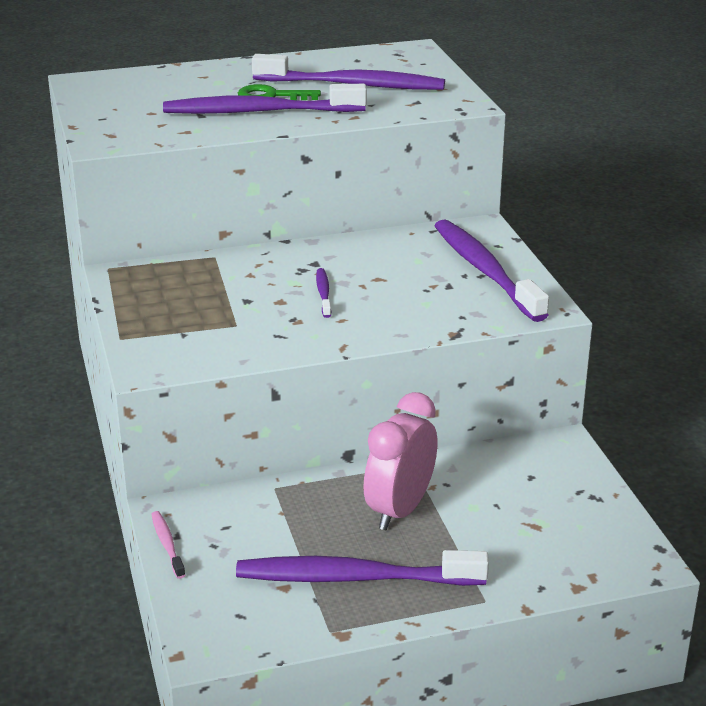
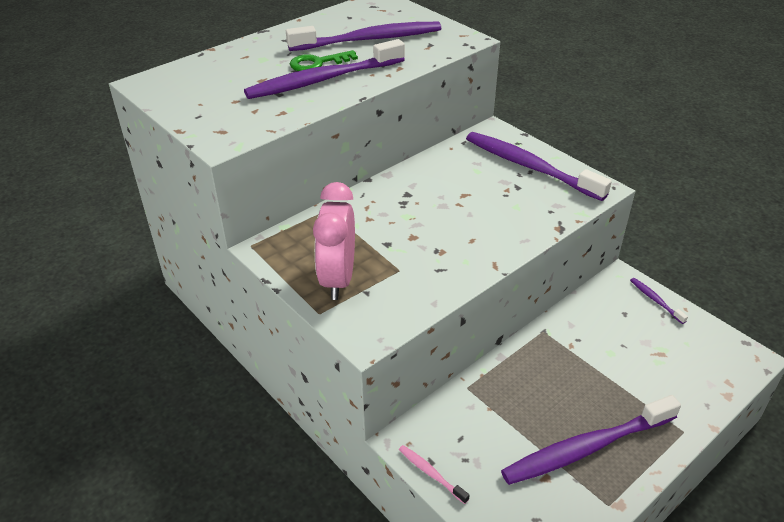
camera: 25 degrees left, 10 degrees up
purple toothbrush [316,268,331,318] -> purple toothbrush moved to [630,278,688,324]
pink clock [363,392,437,530] -> pink clock moved to [313,182,355,300]

